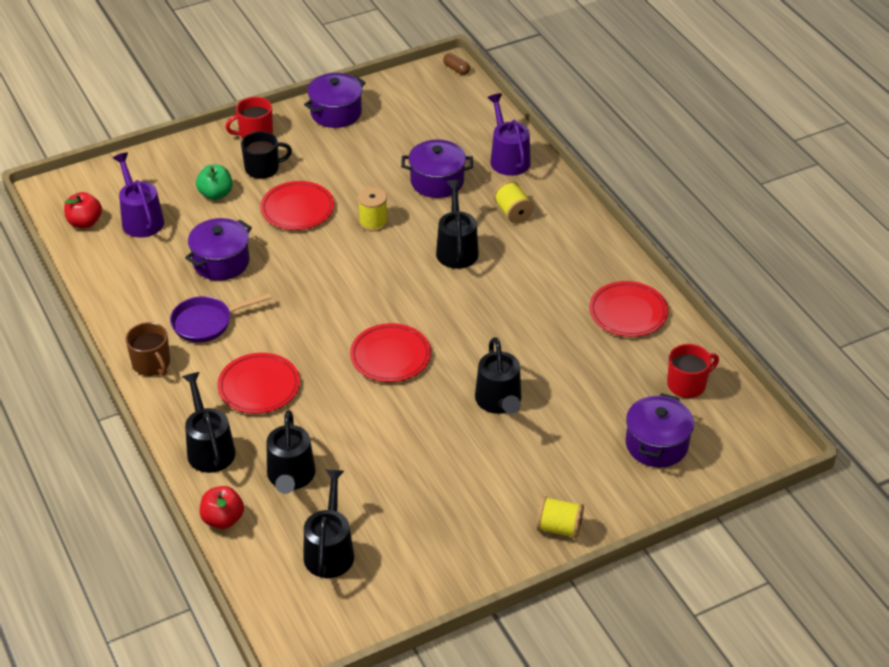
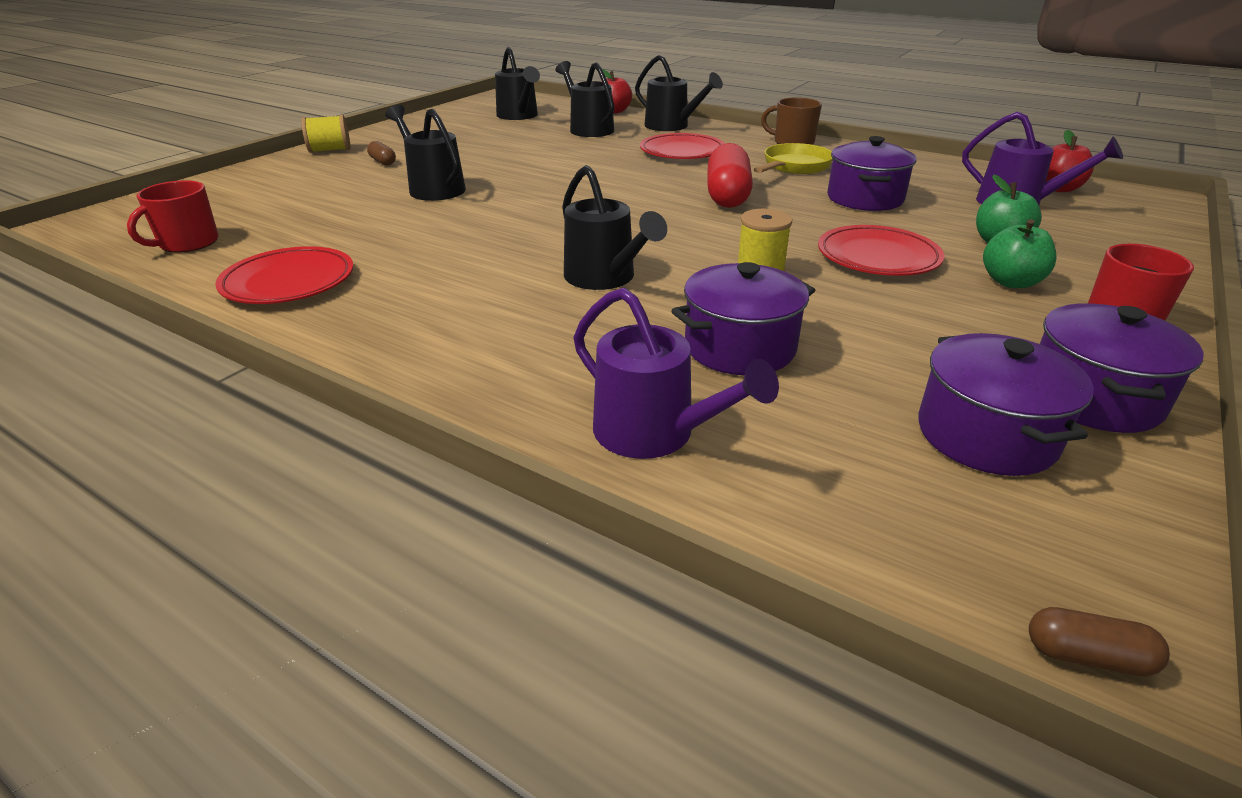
camera: 150 degrees right, 10 degrees down
purple pan [170,292,272,343] -> yellow pan [754,143,833,174]
black mug [241,131,292,179] -> green apple [983,219,1057,288]
red plate [350,323,431,382] -> none
yellow spool [493,181,534,223] -> none
purple pot [626,393,694,468] -> purple pot moved to [918,333,1094,476]
none -> brown capsule [367,141,396,165]
none -> red capsule [708,143,753,208]

